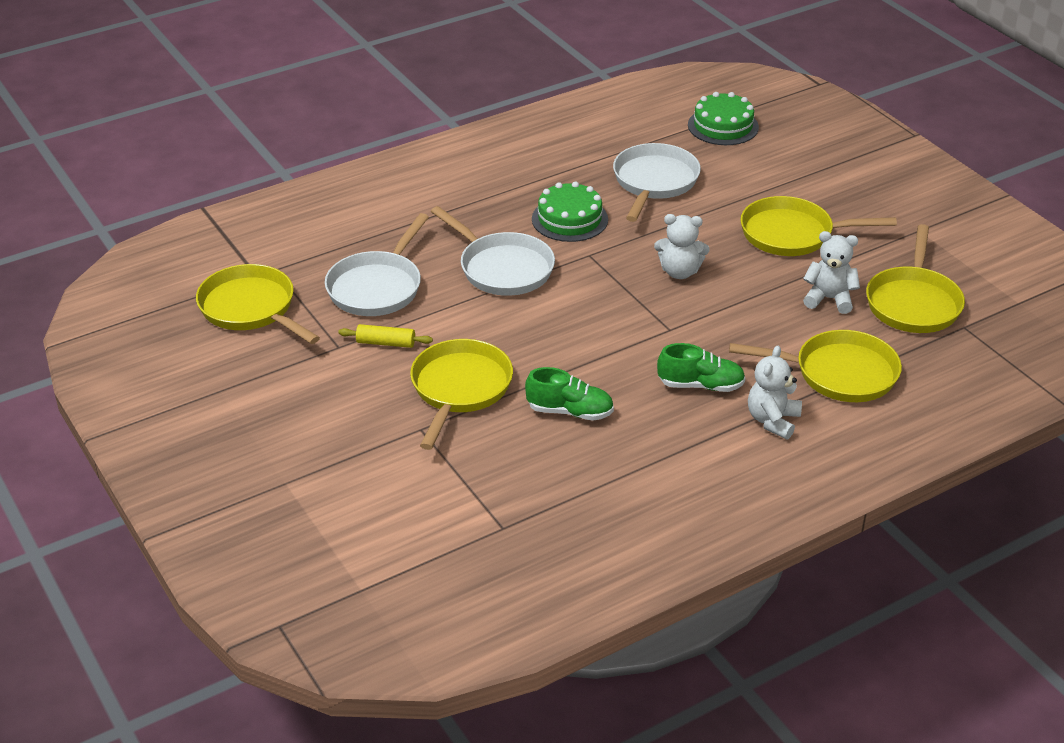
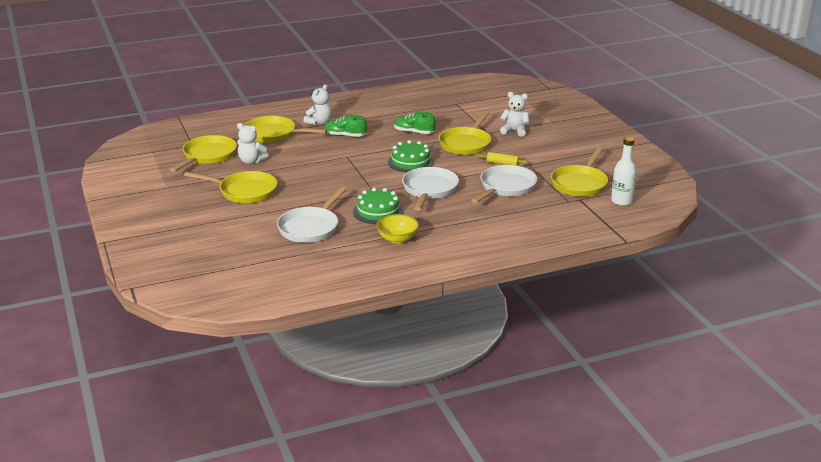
camera: 170 degrees left, 10 degrees down
yellow pan [196,264,320,344] -> yellow pan turned 60 degrees clockwise [551,147,608,197]
white pan [431,206,555,296] -> white pan turned 45 degrees clockwise [402,167,459,211]
white teddy bear [654,214,710,279] -> white teddy bear moved to [500,92,530,137]
green cake [688,92,759,145] -> green cake moved to [388,140,434,172]
none -> yellow bowl [376,214,419,244]
none -> white bottle [611,137,637,206]

